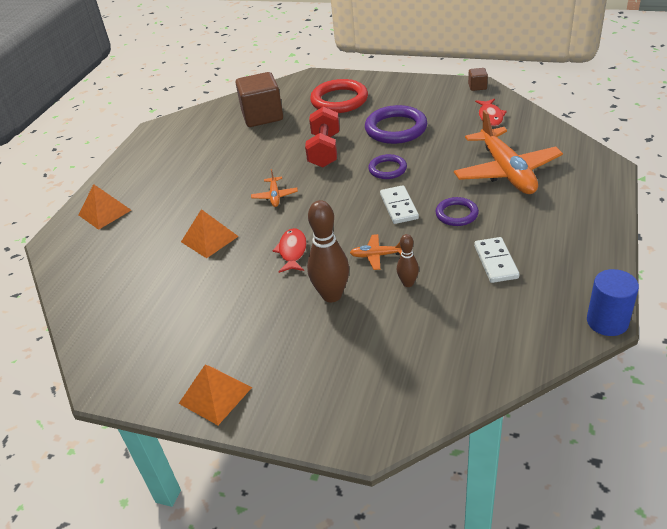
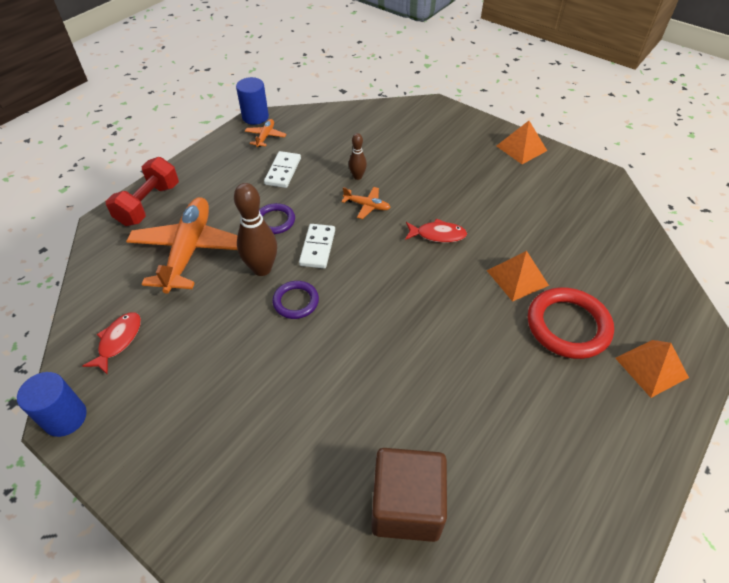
camera: 165 degrees left, 10 degrees up
orange plane [251,169,298,207] -> orange plane moved to [245,119,286,147]
red fish [272,228,307,273] -> red fish turned 105 degrees counterclockwise [405,218,467,243]
red dumbbell [305,107,340,168] -> red dumbbell moved to [106,157,179,226]
brown bowling pin [307,200,349,302] -> brown bowling pin moved to [234,183,277,276]
red ring [310,79,368,113] -> red ring moved to [528,287,614,359]
purple ring [365,105,427,144] -> none
brown cube [468,68,488,91] -> blue cylinder [17,372,87,437]

